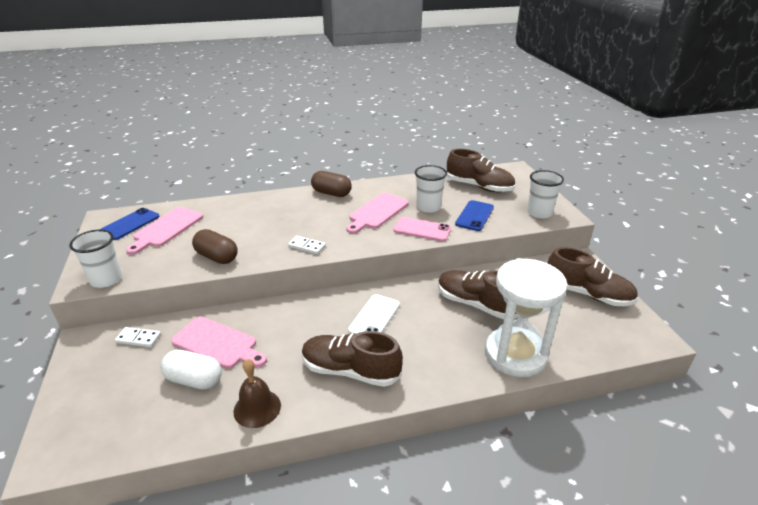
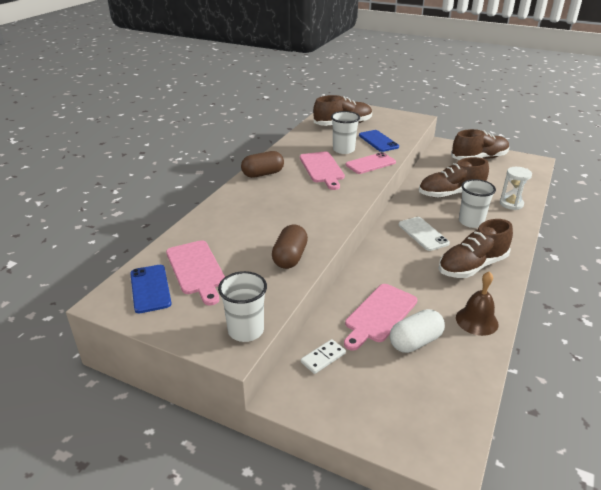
camera: 50 degrees left, 0 degrees up
pink cutting board [171,317,267,369] -> pink cutting board turned 150 degrees clockwise [344,284,417,351]
brown capsule [192,229,238,264] -> brown capsule turned 60 degrees counterclockwise [272,224,308,269]
white domino [288,236,326,255] -> none
white hourglass [485,258,568,377] -> white hourglass [500,167,532,210], size x0.51
white cup [527,170,564,218] -> white cup moved to [459,179,496,228]

